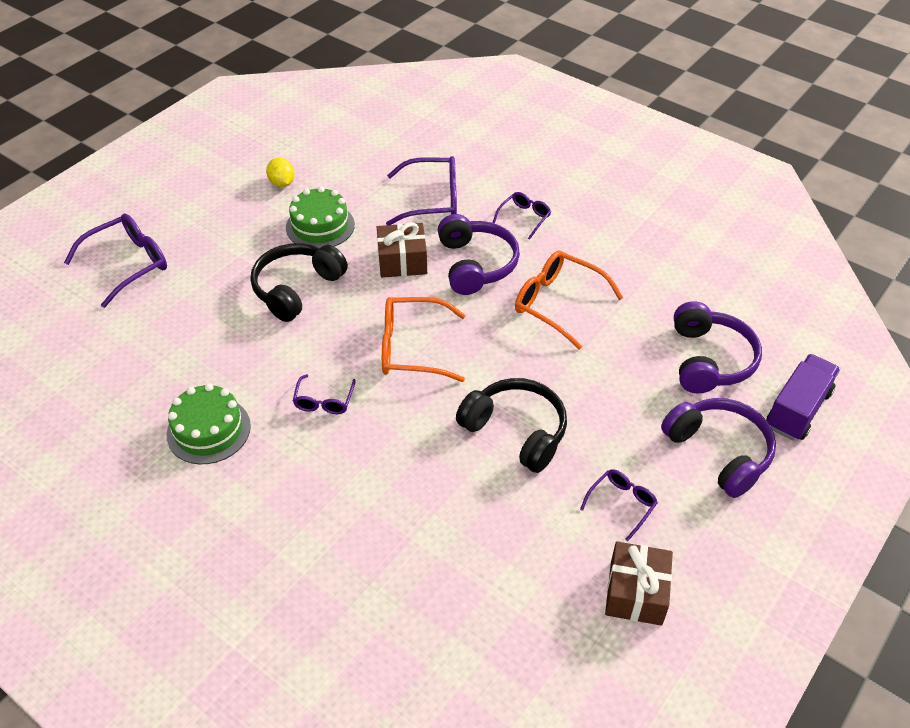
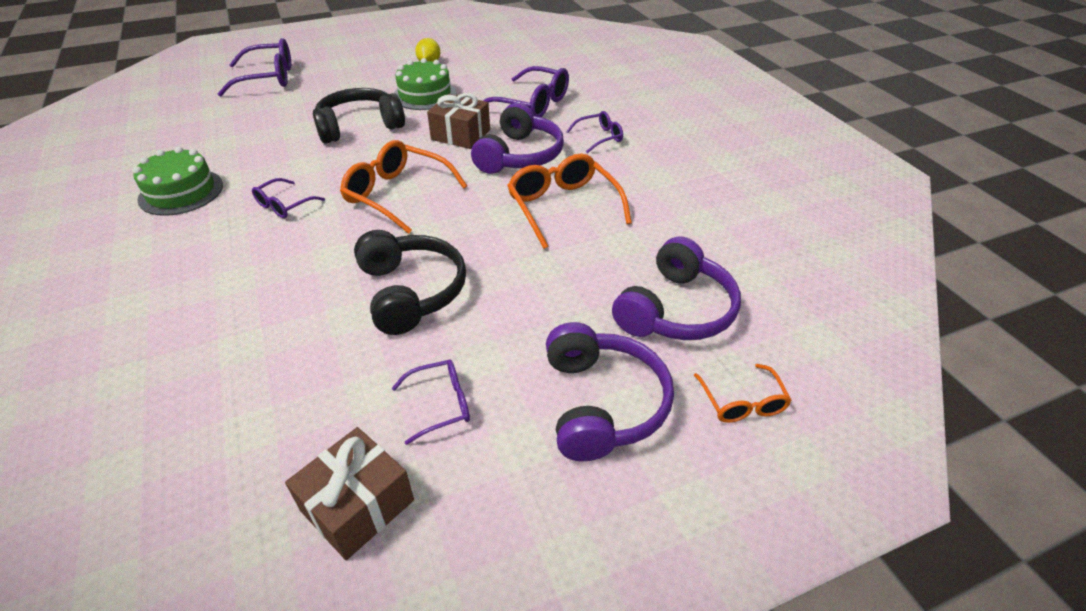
camera: 30 degrees right, 5 degrees down
purple truck [766,354,840,440] -> orange glasses [694,364,792,423]

